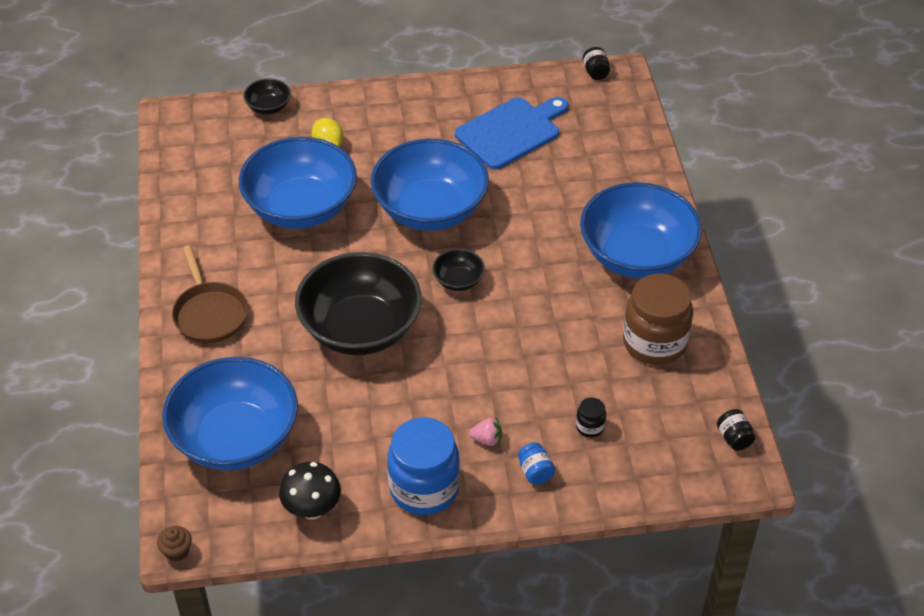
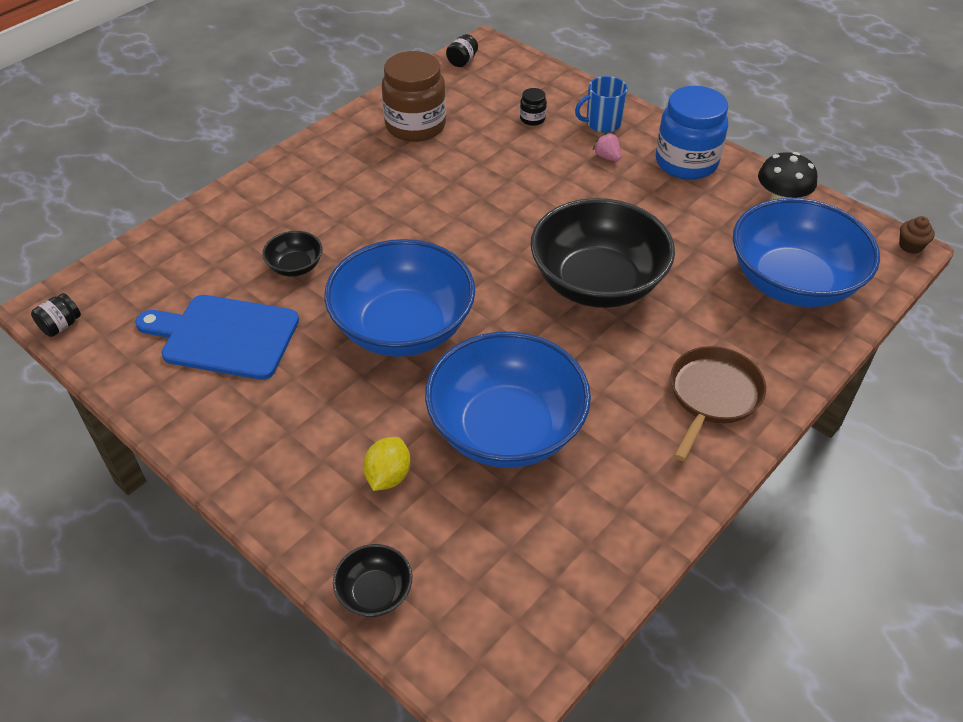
camera: 130 degrees left, 0 degrees up
black bowl [432,249,485,291] -> black bowl moved to [262,231,323,277]
blue jar [518,442,555,485] -> blue mug [575,76,628,133]
blue bowl [580,182,702,279] -> none

